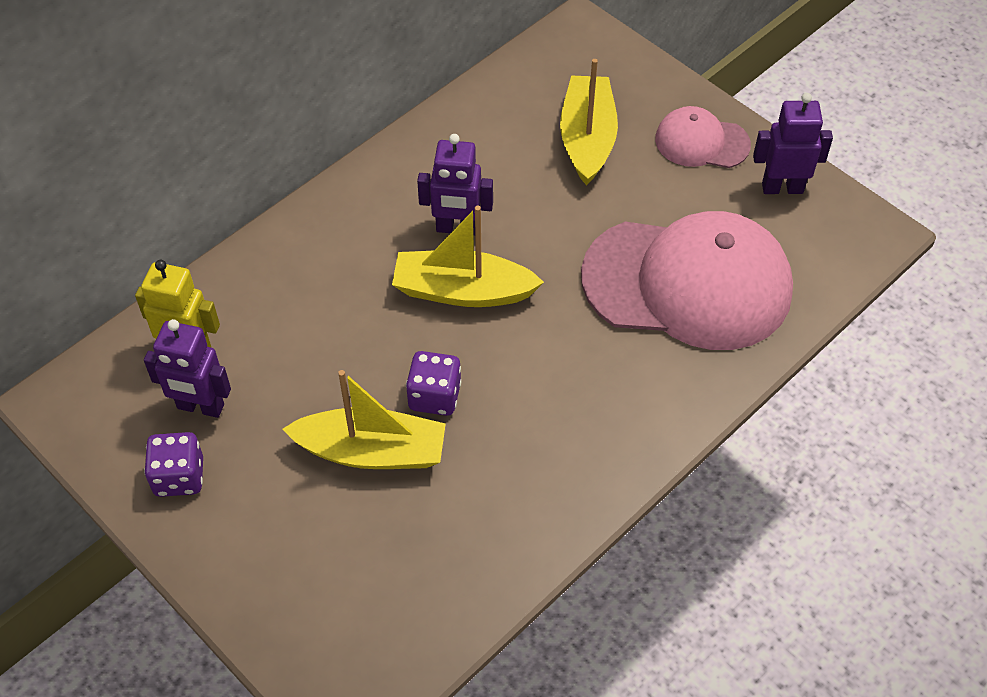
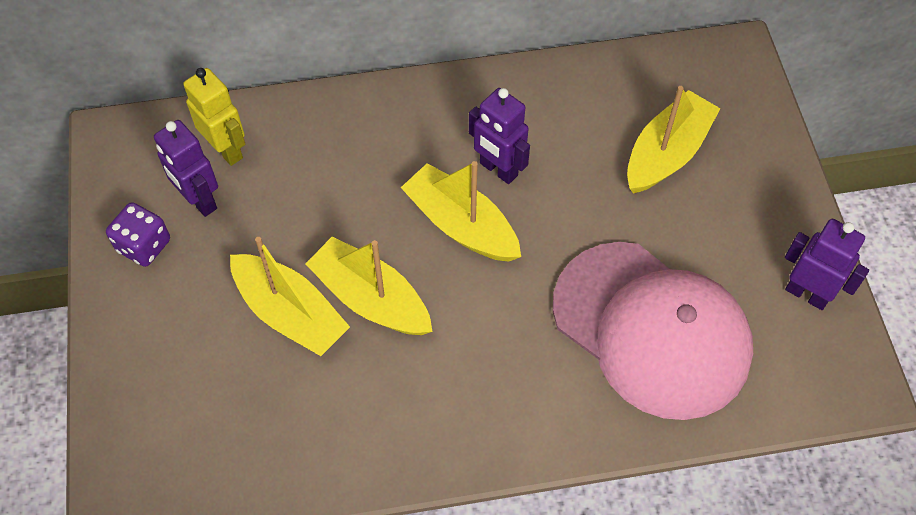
camera: 35 degrees right, 5 degrees up
purple dice [406,351,462,416] -> yellow boat [306,236,433,335]
pink cap [655,106,751,168] -> none

